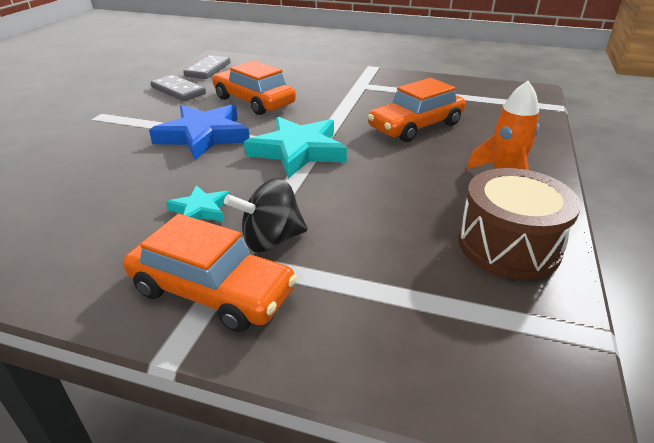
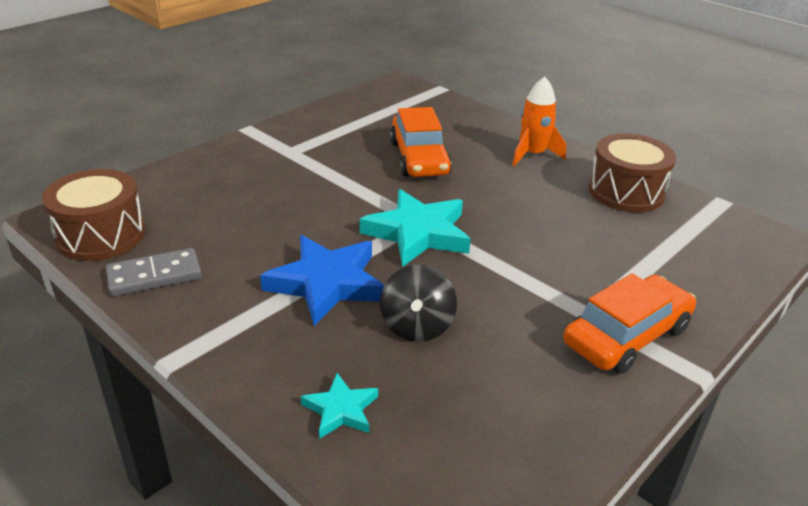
camera: 65 degrees left, 0 degrees up
turquoise star [166,185,230,222] -> turquoise star moved to [301,373,378,439]
grey domino [183,55,231,79] -> brown drum [42,169,145,261]
orange car [212,60,296,115] -> none
black spinning top [224,178,308,253] -> black spinning top moved to [380,265,457,342]

